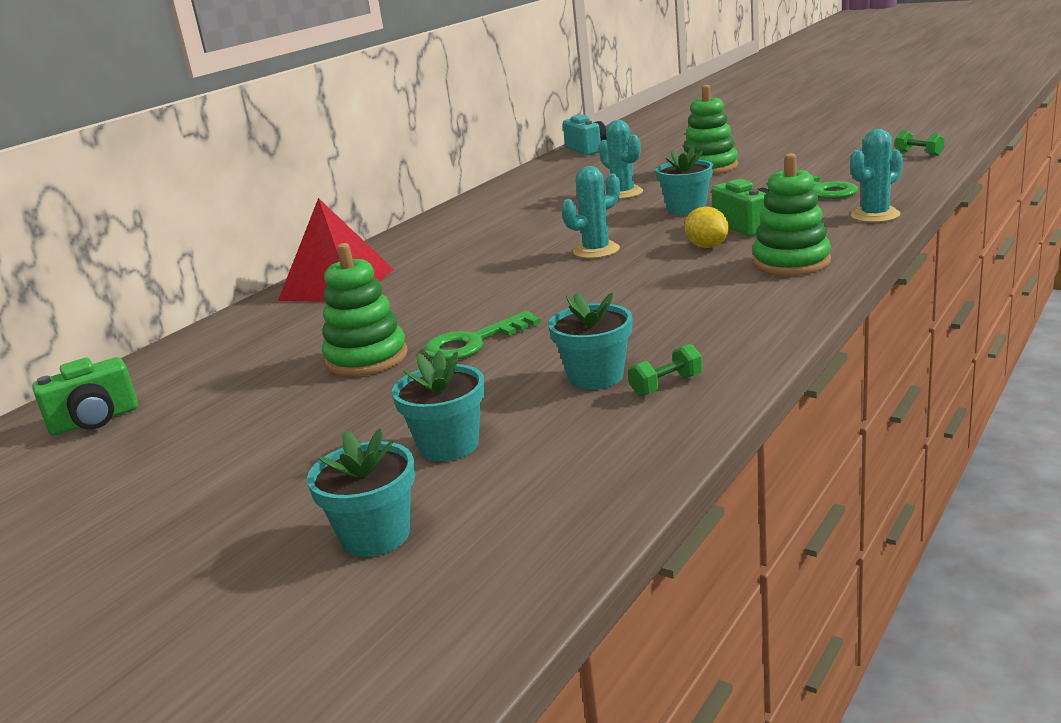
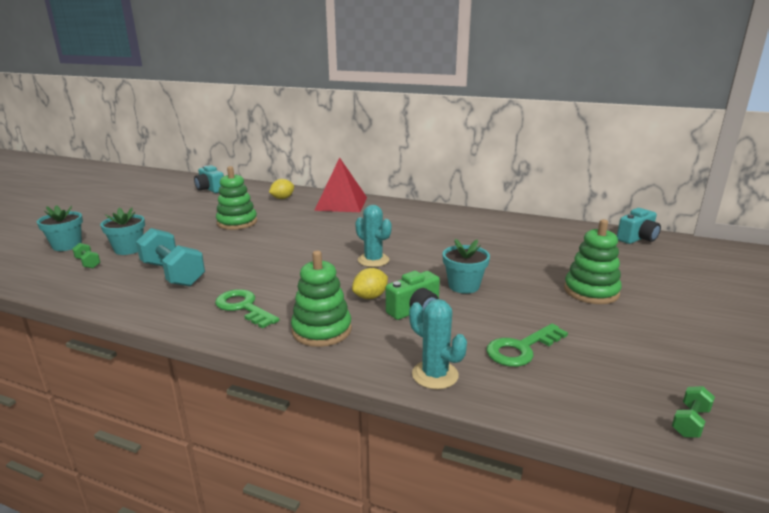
camera: 75 degrees right, 0 degrees up
green camera [32,357,138,435] -> turquoise camera [194,165,224,193]
green key [424,311,541,361] -> green key moved to [215,289,279,329]
turquoise flower pot [548,292,632,390] -> turquoise dumbbell [136,228,205,286]
turquoise cactus [599,120,643,199] -> none
green dumbbell [628,344,703,396] -> green dumbbell moved to [72,243,100,268]
none -> yellow lemon [269,179,294,199]

